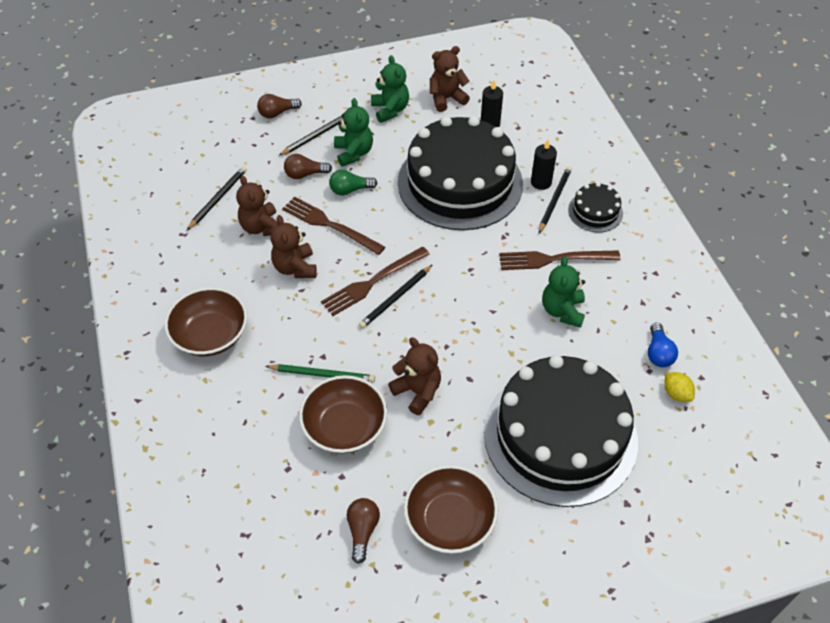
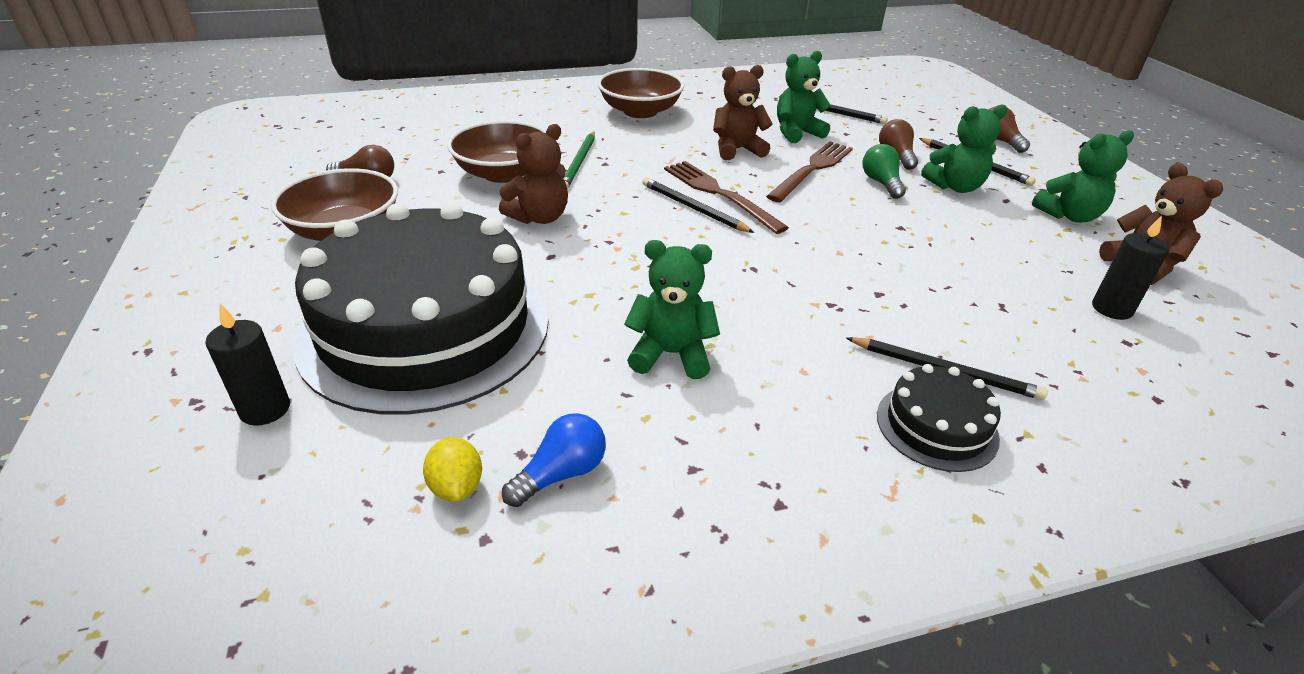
camera: 90 degrees right, 15 degrees down
brown teddy bear [236,175,278,236] -> green teddy bear [777,51,831,143]
black cake [398,116,523,230] -> none
brown fork [499,251,621,270] -> none
black candle [531,140,557,190] -> black candle moved to [205,304,290,426]
blue light bulb [648,323,678,367] -> blue light bulb turned 135 degrees clockwise [502,413,606,507]
yellow lemon [664,372,695,402] -> yellow lemon turned 75 degrees counterclockwise [423,437,482,502]

